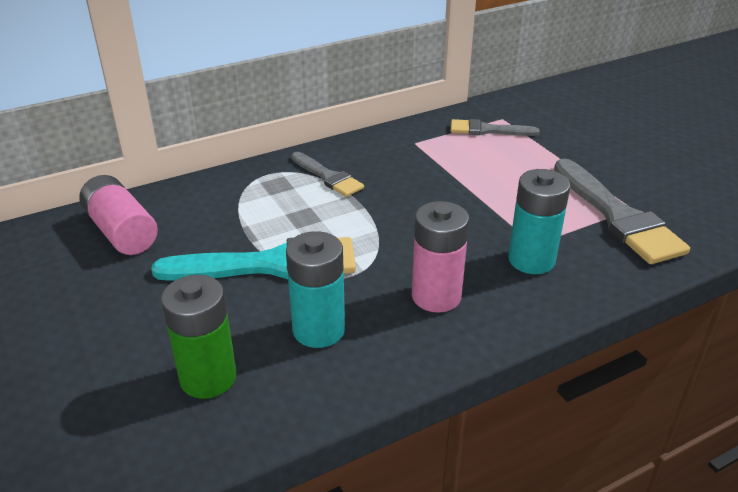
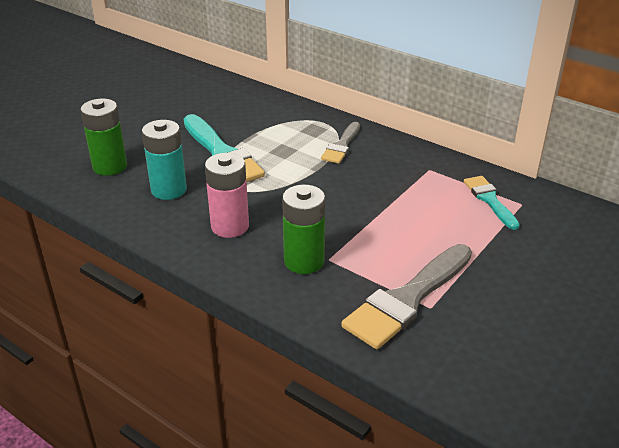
camera: 65 degrees right, 0 degrees up
pink battery [79,175,158,255] -> none
grey brush [451,119,539,136] -> turquoise brush [464,176,520,230]
turquoise battery [508,169,571,274] -> green battery [282,184,325,274]

